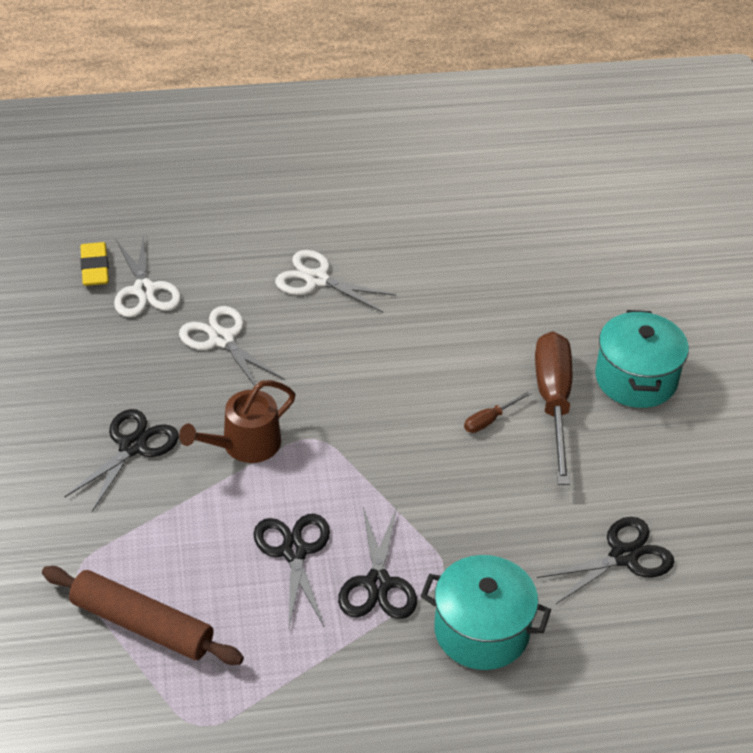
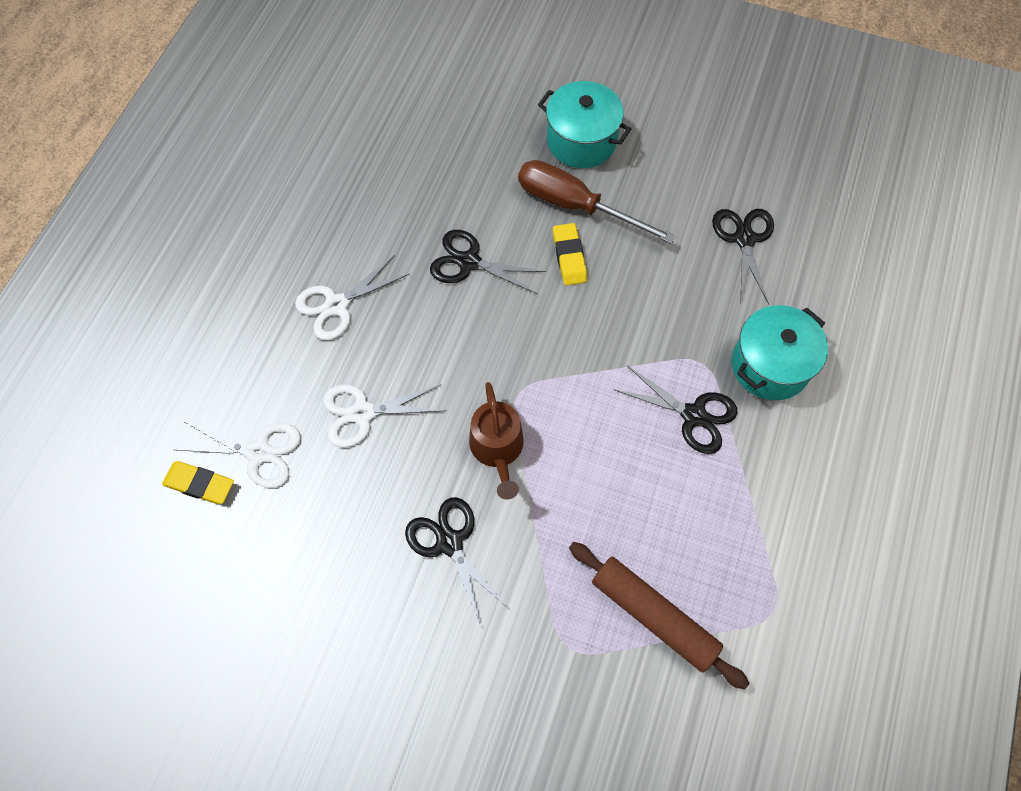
camera: 60 degrees left, 20 degrees up
brown rolling pin [42,566,244,665] -> brown rolling pin turned 75 degrees clockwise [569,542,749,690]
black scissors [254,514,330,626] -> black scissors moved to [430,230,546,294]
brown screwdriver [464,391,532,433] -> yellow eraser [553,223,587,286]

